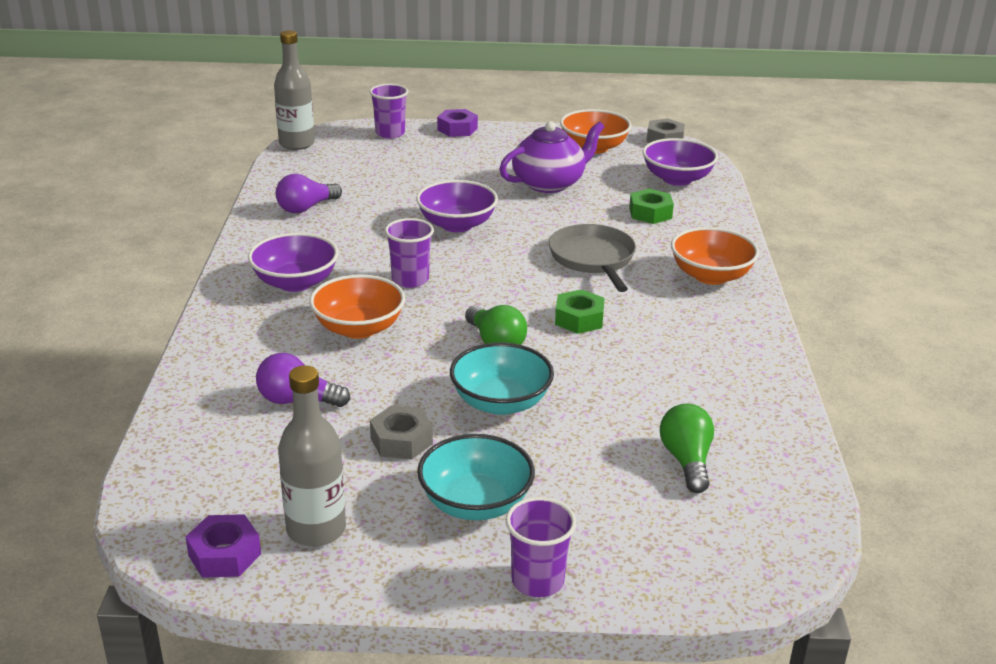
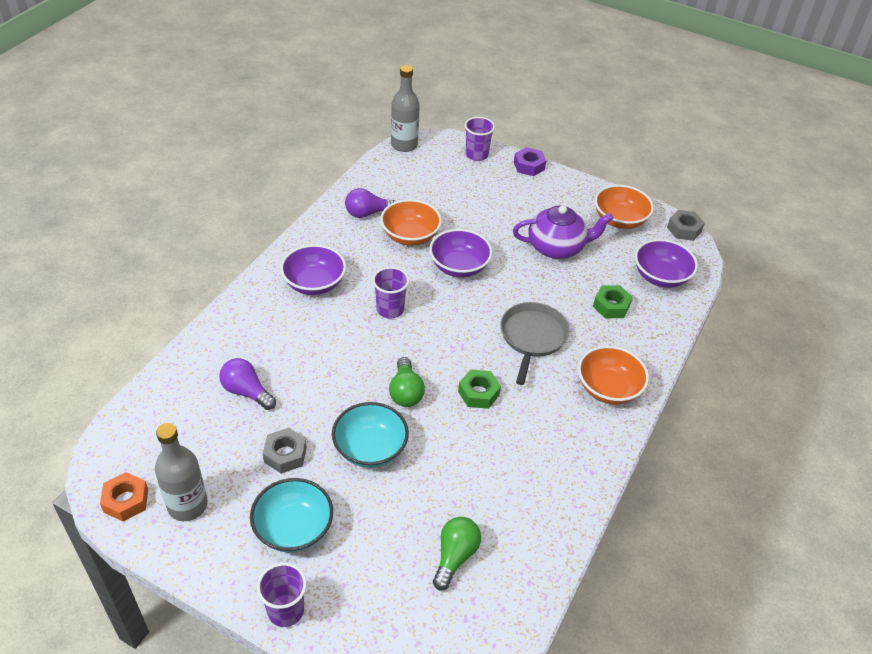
camera: 25 degrees right, 15 degrees up
purple nut [185,514,261,578] -> orange nut [100,472,148,522]
orange bowl [310,274,405,339] -> orange bowl moved to [380,199,442,246]

